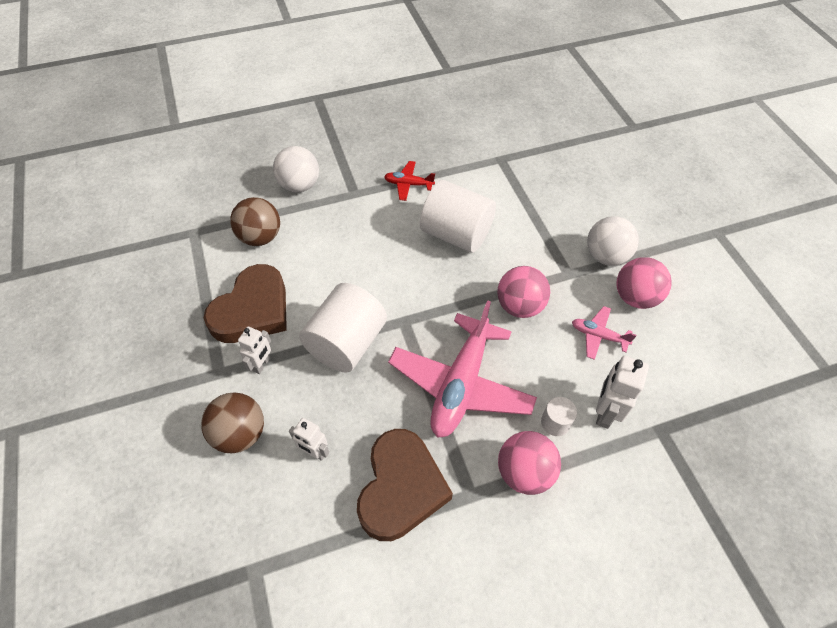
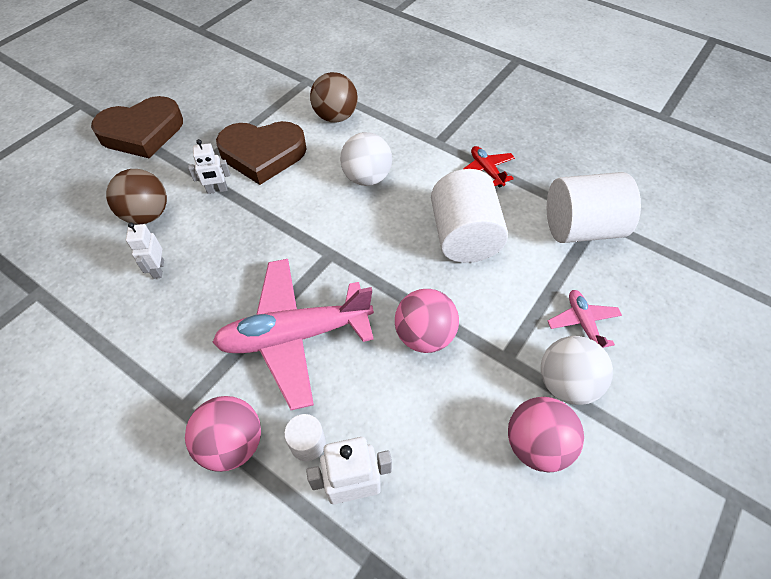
camera: 55 degrees right, 0 degrees up
white ball [273,146,319,193] -> white ball moved to [340,132,392,186]
white cylinder [299,283,387,373] -> white cylinder moved to [547,172,641,243]
brown heart [357,429,453,541] -> brown heart moved to [91,96,183,158]
pink plane [572,306,637,360] -> pink plane moved to [548,290,622,348]

